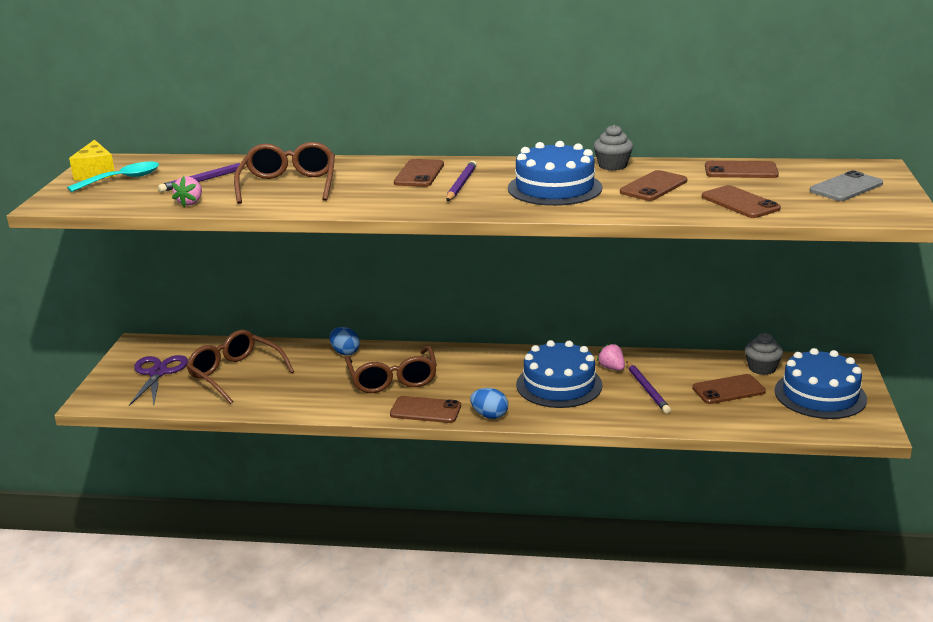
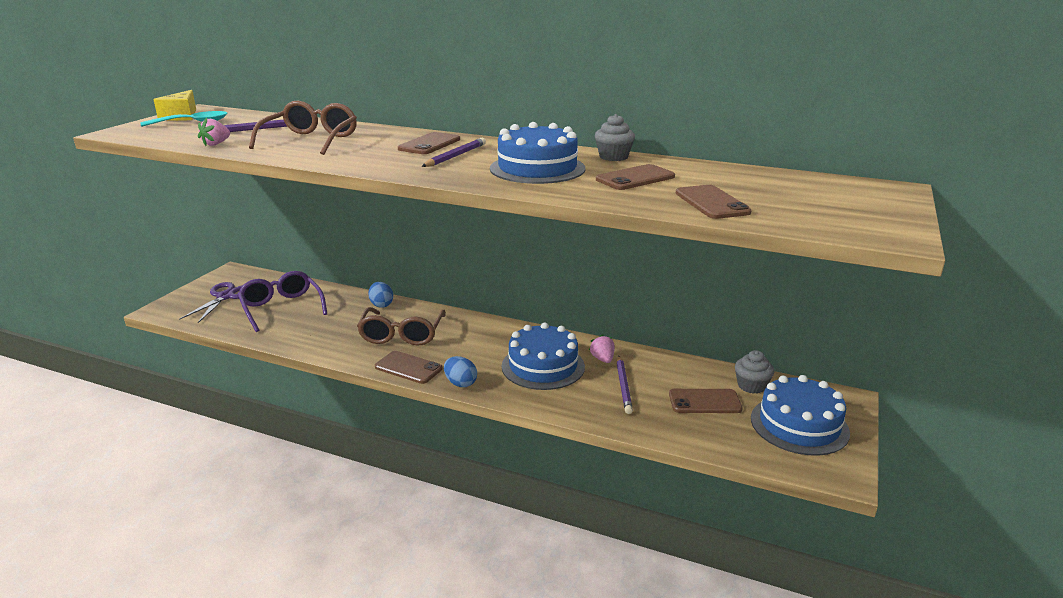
camera: 15 degrees right, 0 degrees up
brown glasses [187,330,294,404] -> purple glasses [238,271,327,332]
brown phone [705,161,779,178] -> none
grey phone [810,170,883,201] -> none

